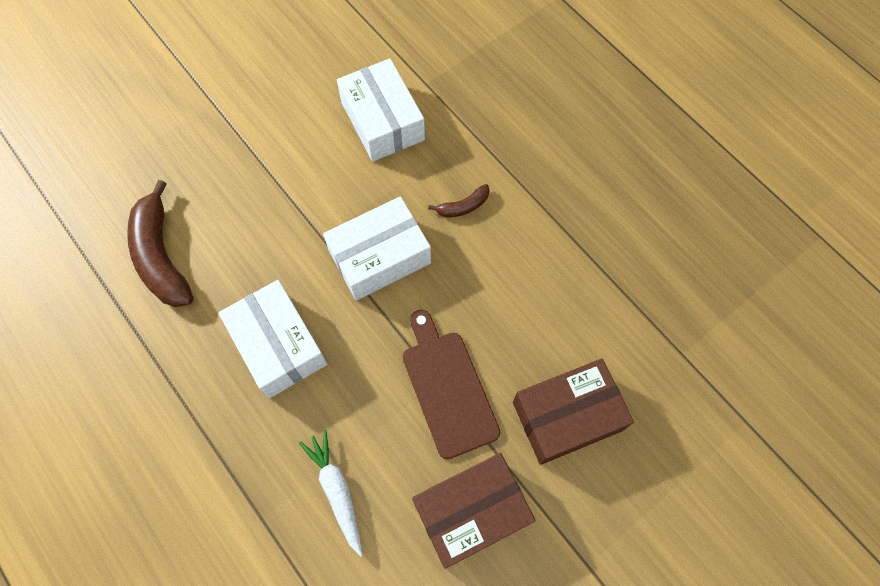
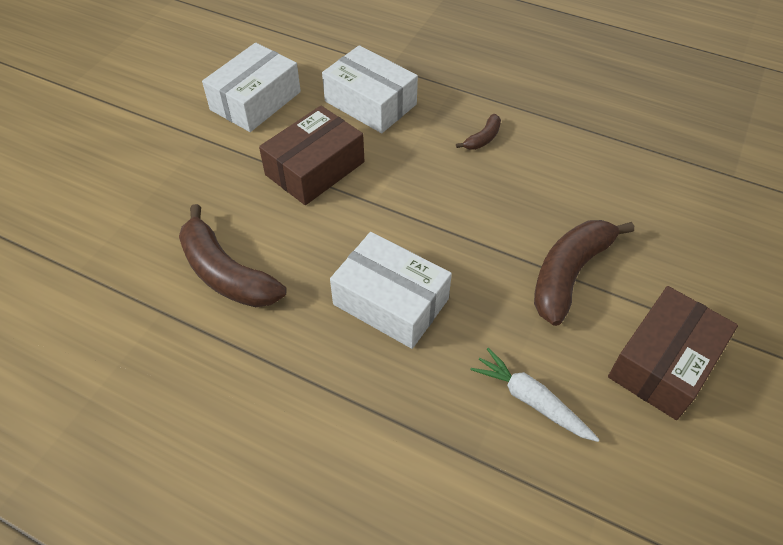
camera: 25 degrees left, 15 degrees down
white box [323,196,431,301] -> white box moved to [202,43,301,132]
brown cutting board [403,310,500,459] -> brown banana [534,220,634,326]
brown box [513,359,634,465] -> brown box moved to [259,106,364,205]

